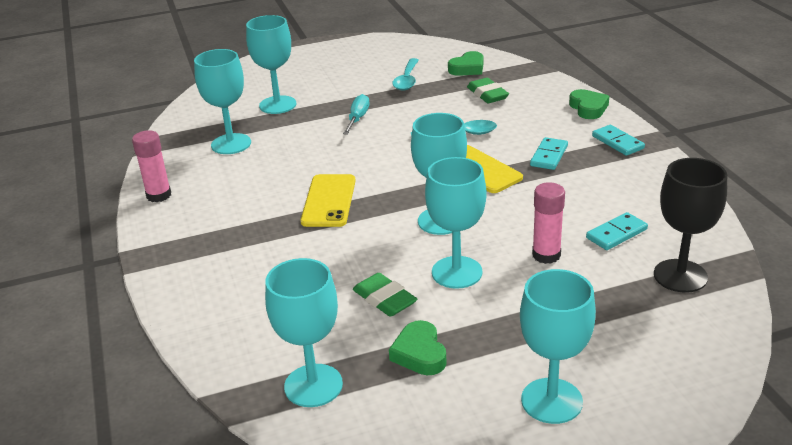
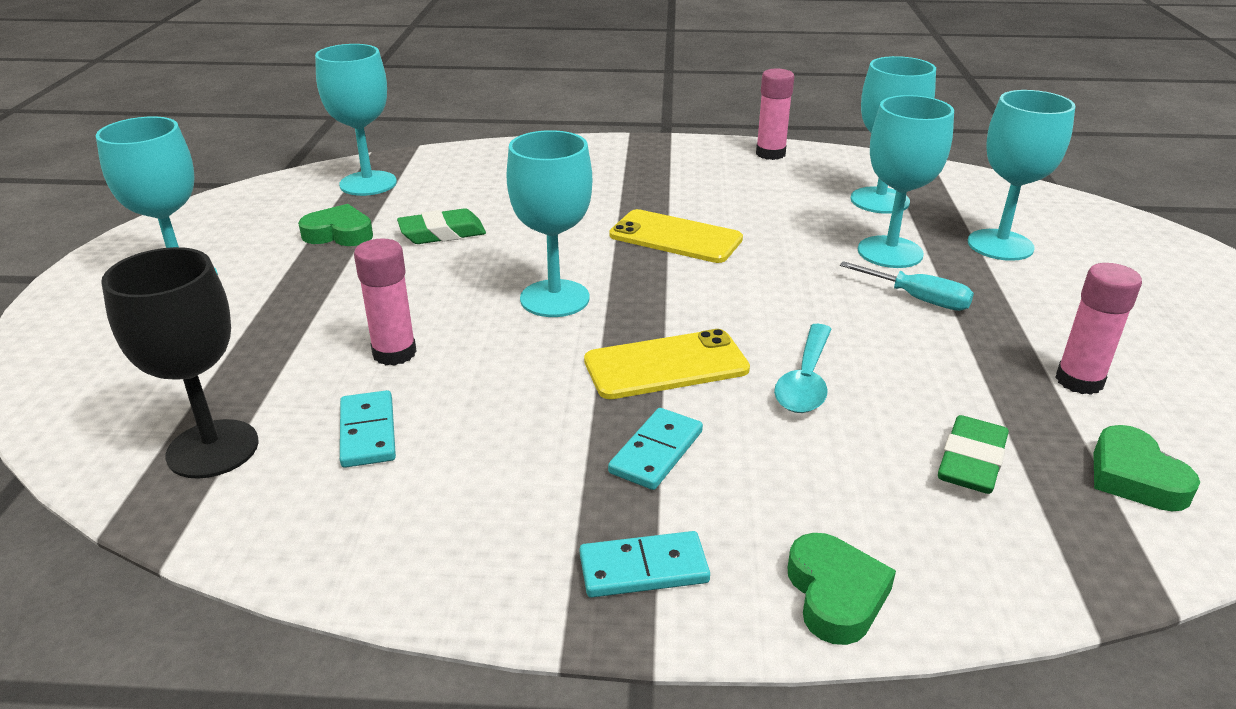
camera: 110 degrees right, 0 degrees up
turquoise spoon [392,58,419,91] -> pink glue stick [1055,263,1142,395]
turquoise goblet [425,157,487,289] -> turquoise goblet moved to [858,95,954,268]
green eraser [467,78,509,103] -> green eraser turned 60 degrees counterclockwise [938,415,1009,494]
turquoise domino [530,137,568,170] -> turquoise domino turned 75 degrees clockwise [608,408,703,490]
green heart [569,89,609,119] -> green heart turned 105 degrees counterclockwise [788,533,896,645]

